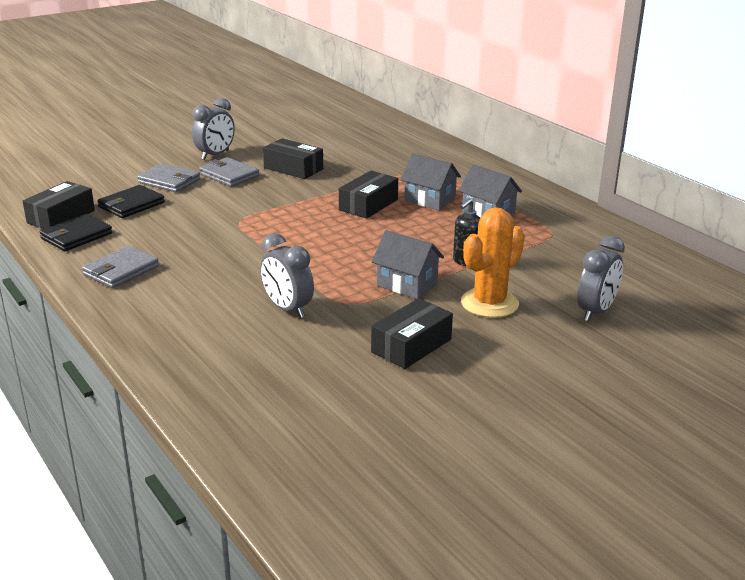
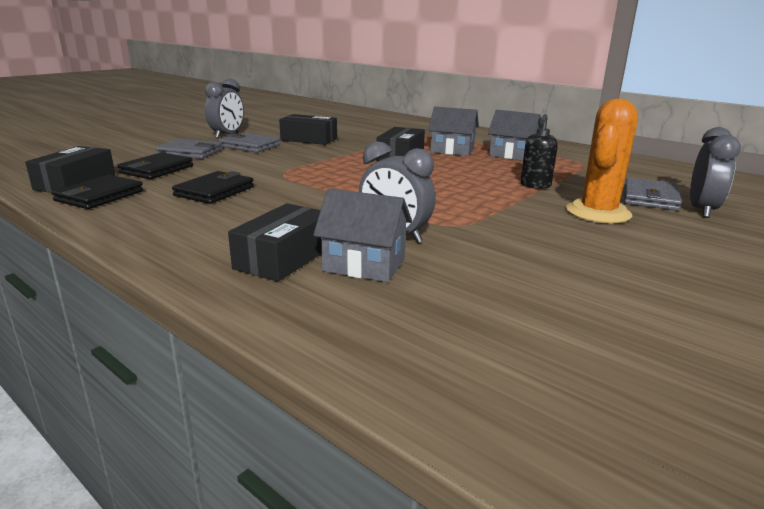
camera: 15 degrees left, 5 degrees down
grey wallet [82,246,159,288] -> grey wallet moved to [624,178,682,211]
black box [371,298,453,369] -> black box moved to [228,203,321,282]
grey house [372,230,444,299] -> grey house moved to [313,189,412,282]
none -> black wallet [172,171,254,204]

